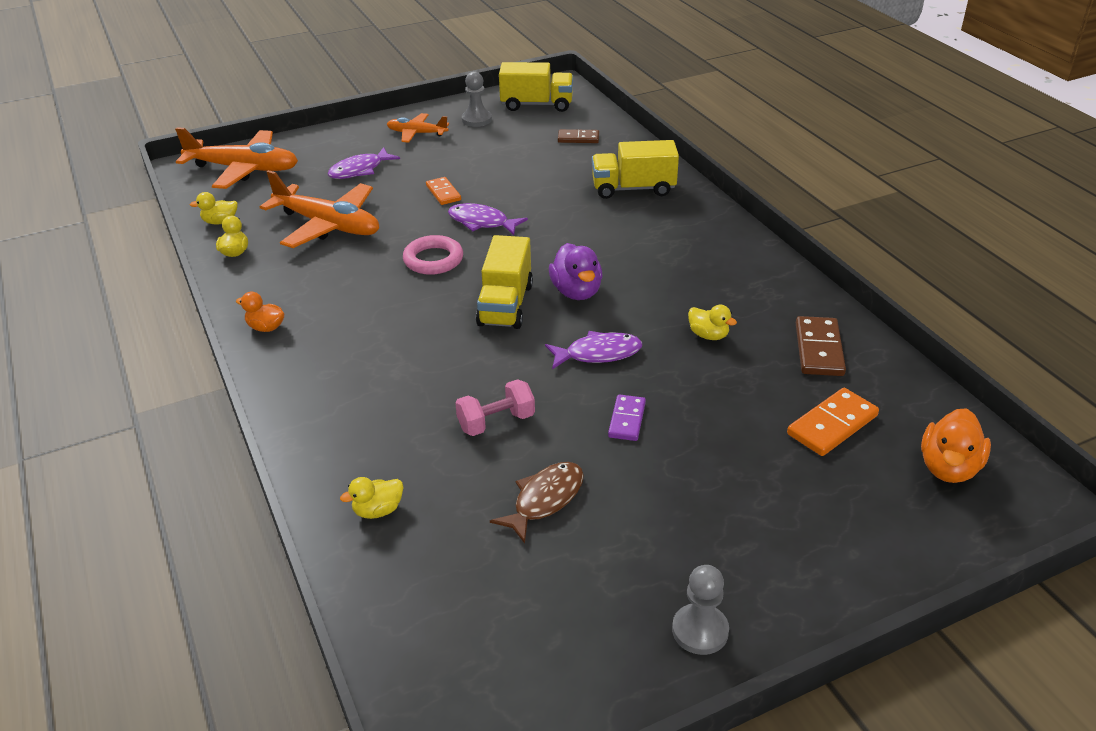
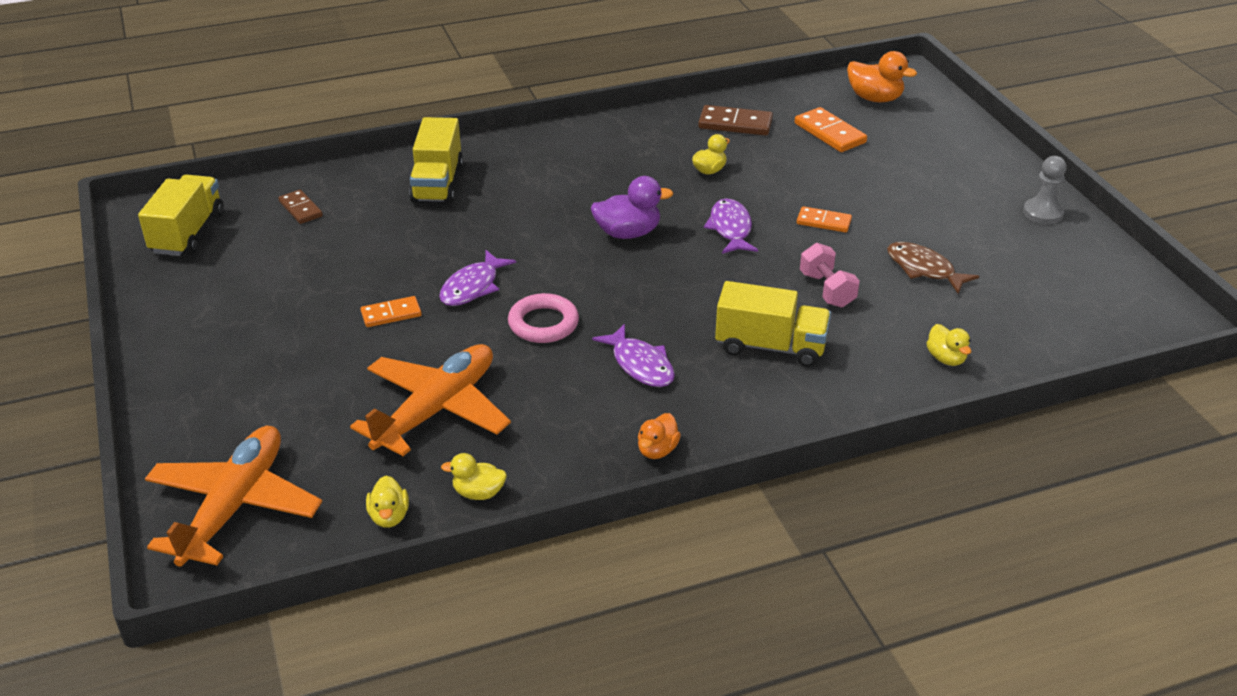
camera: 85 degrees left, 0 degrees up
purple fish [328,147,400,179] -> purple fish moved to [592,324,675,387]
orange plane [387,113,449,143] -> none
grey pawn [462,72,492,127] -> none
yellow truck [476,235,533,329] -> yellow truck moved to [715,281,831,367]
brown domino [558,129,599,143] -> brown domino turned 45 degrees counterclockwise [278,190,323,224]
purple domino [608,394,646,441] -> orange domino [797,206,852,233]

